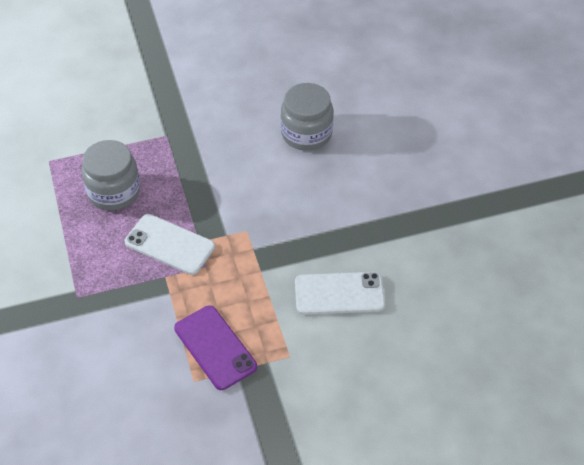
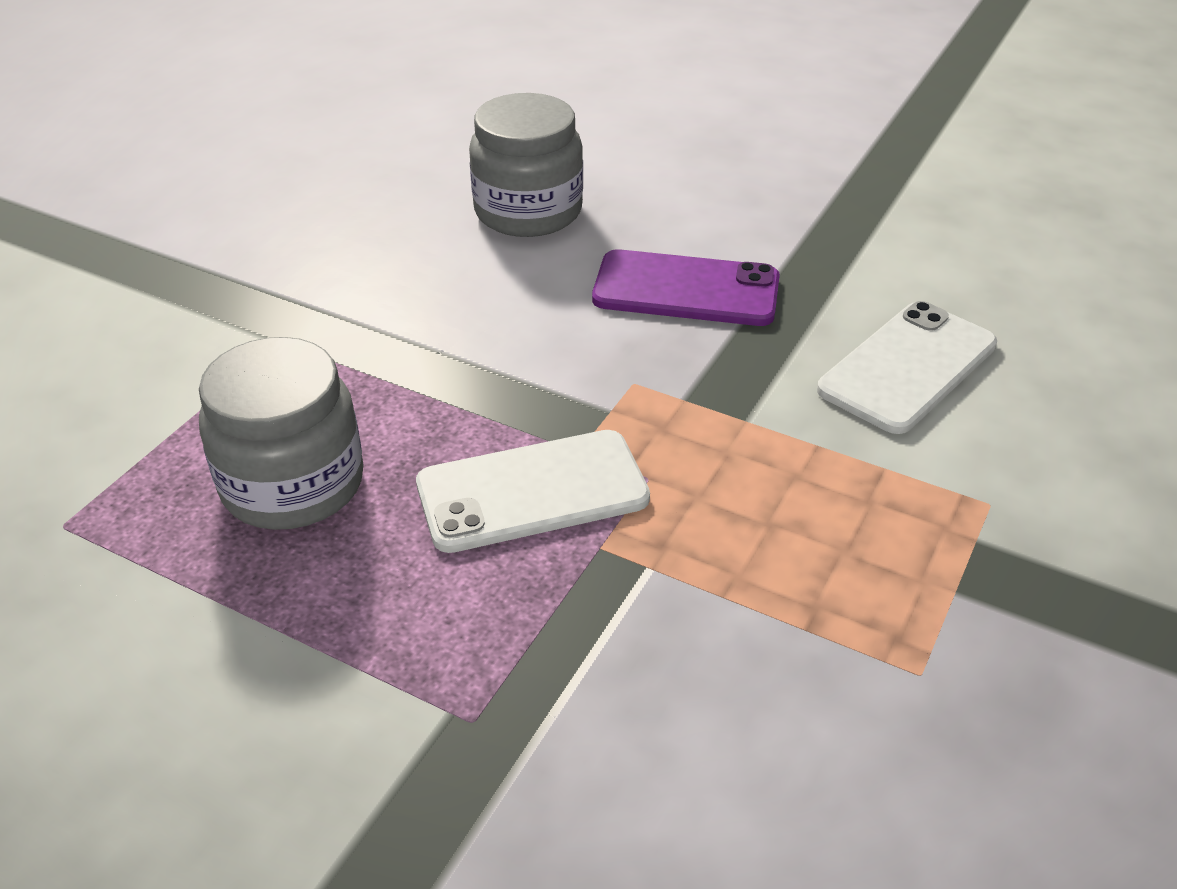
camera: 45 degrees left, 10 degrees down
purple phone [174,306,257,390] -> purple phone moved to [592,249,780,326]

